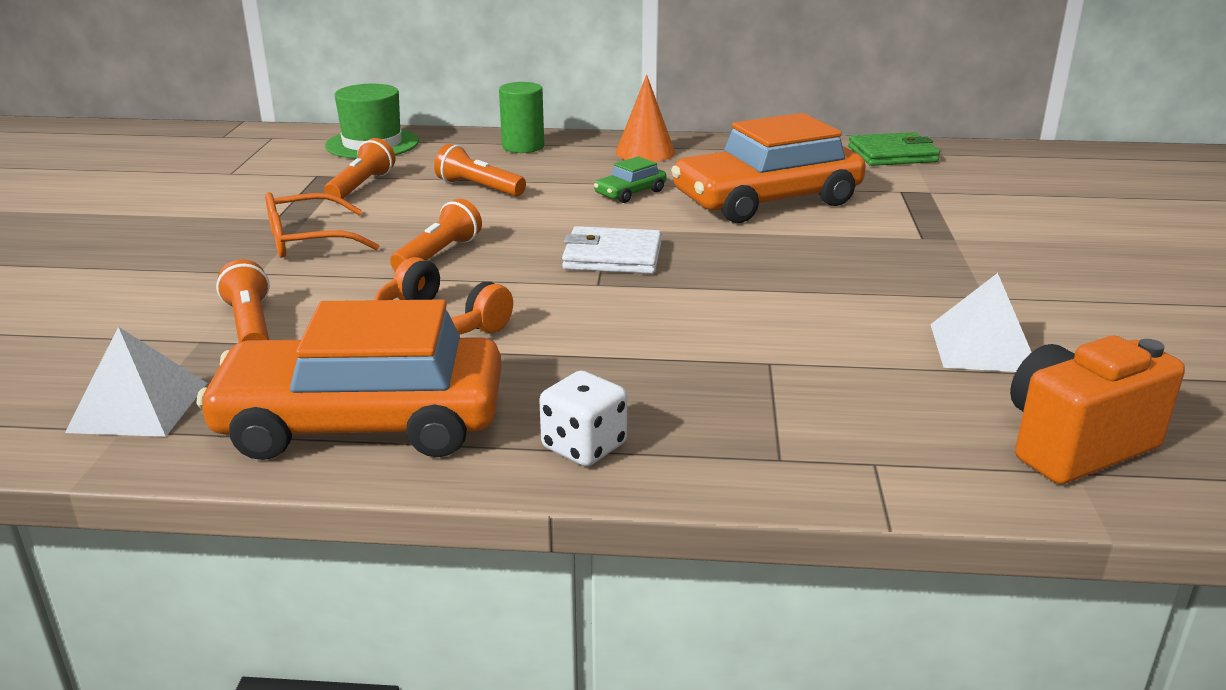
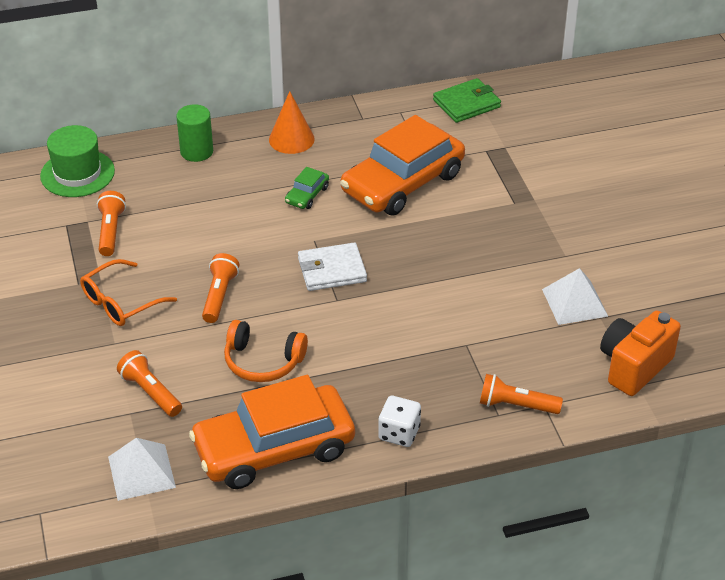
camera: 20 degrees left, 15 degrees up
orange flashlight [434,144,526,196] -> orange flashlight moved to [480,374,563,414]

